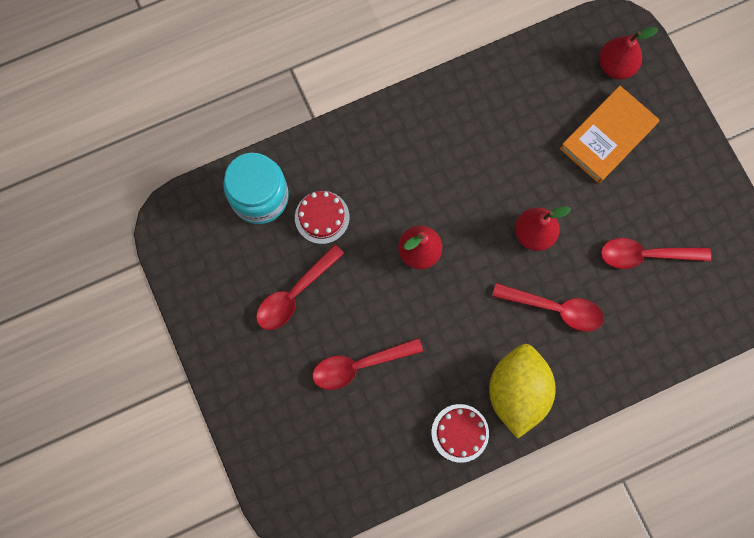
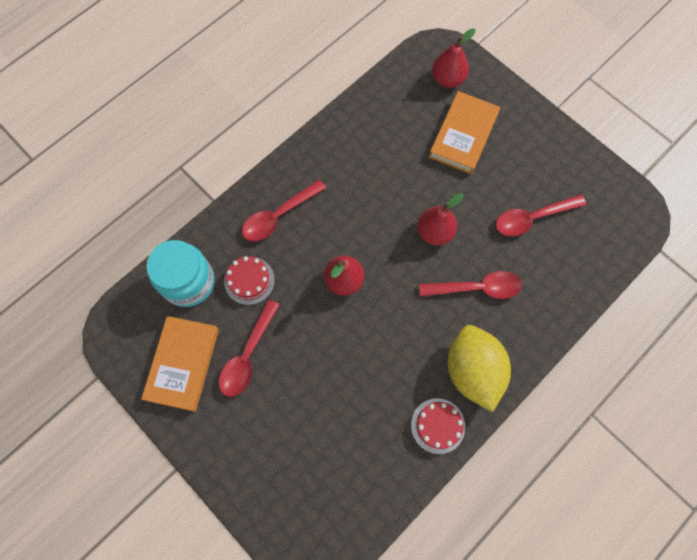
camera: 20 degrees left, 5 degrees down
red spoon [312,338,423,390] -> red spoon moved to [242,179,326,241]
none -> orange book [141,316,219,412]

